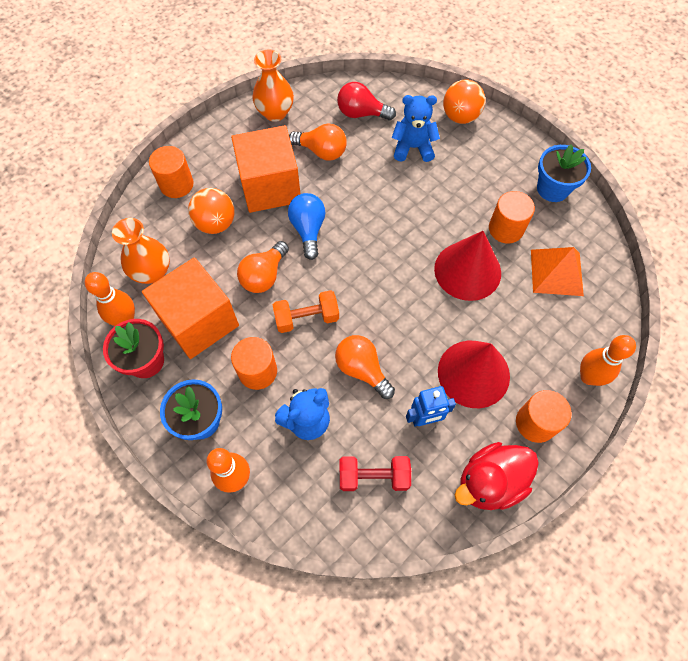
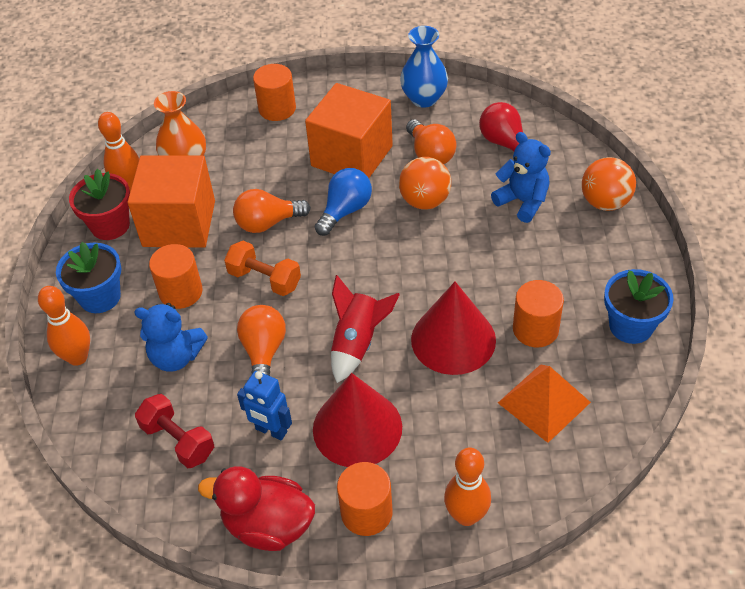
camera: 45 degrees right, 15 degrees down
orange ball [188,188,235,234] -> orange ball moved to [399,157,451,210]
orange vase [252,50,294,122] -> blue vase [400,26,448,108]
none -> red rocket [331,275,400,383]

